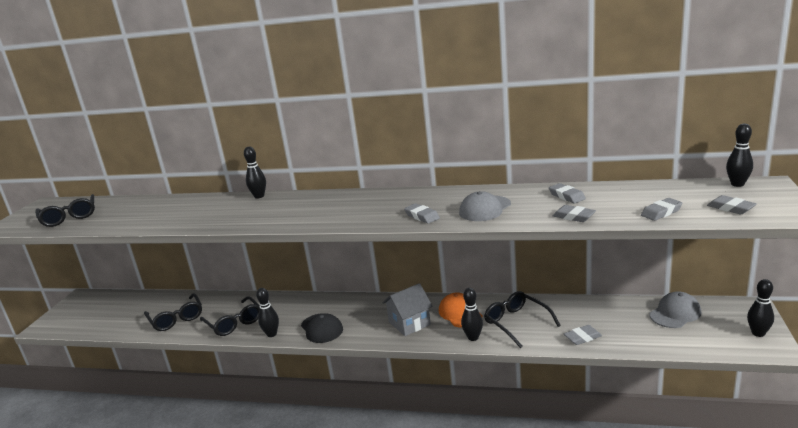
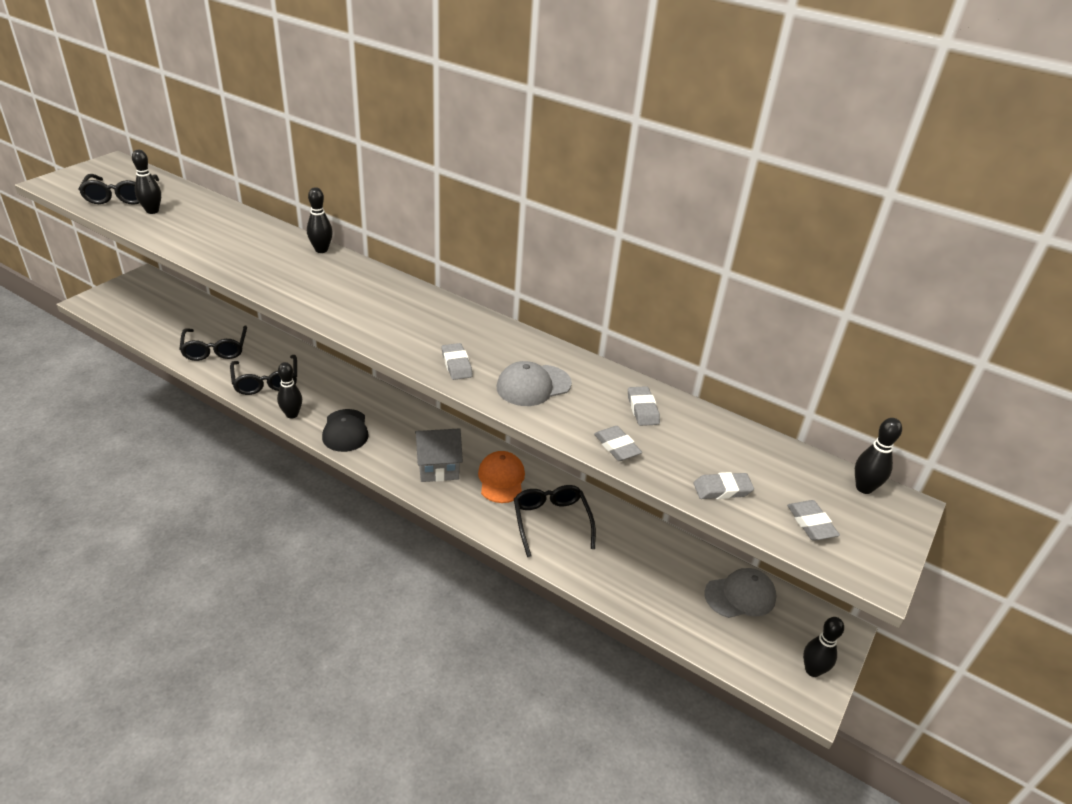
camera: 15 degrees right, 15 degrees up
black bowling pin [461,288,483,341] -> black bowling pin moved to [132,150,161,214]
grey eraser [564,325,602,345] -> none

